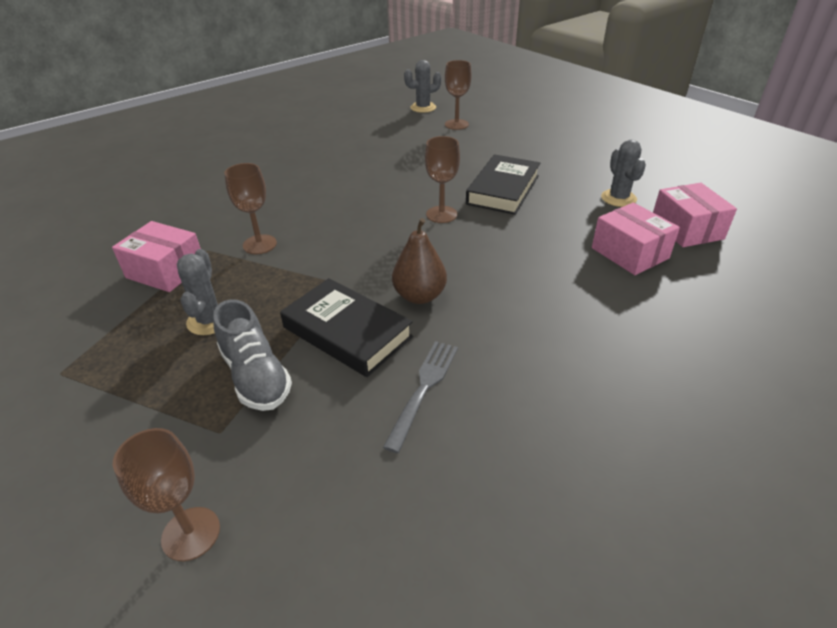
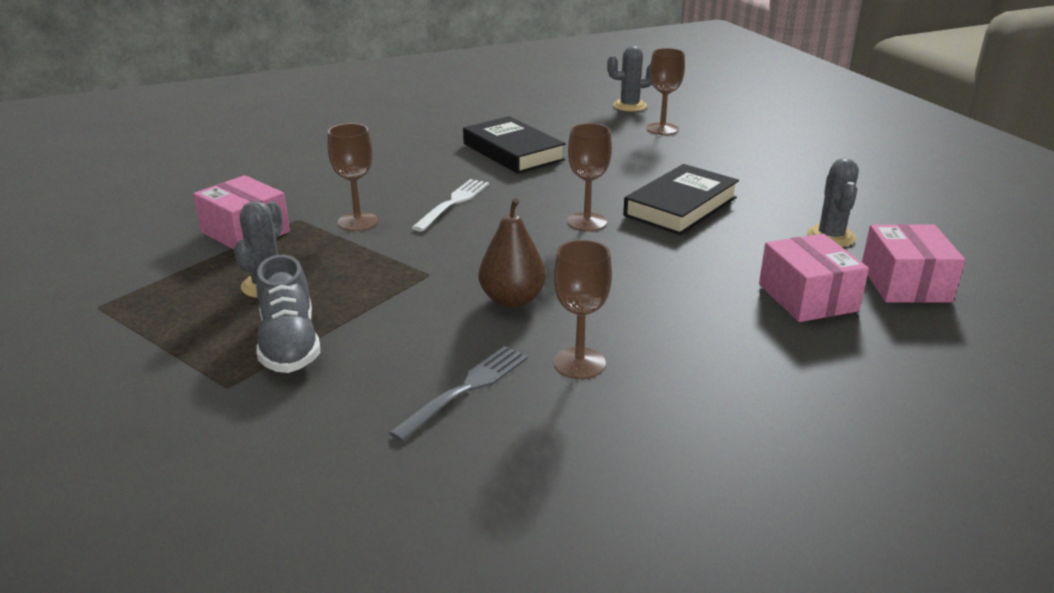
camera: 15 degrees right, 10 degrees down
brown goblet [113,428,220,561] -> brown goblet moved to [553,240,612,379]
black book [280,278,413,377] -> black book moved to [463,116,566,174]
none -> white fork [412,179,489,232]

